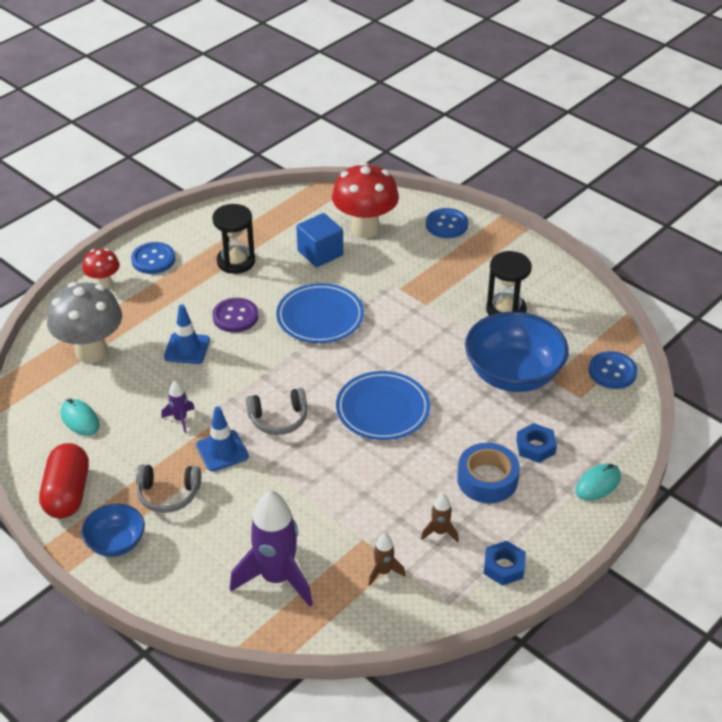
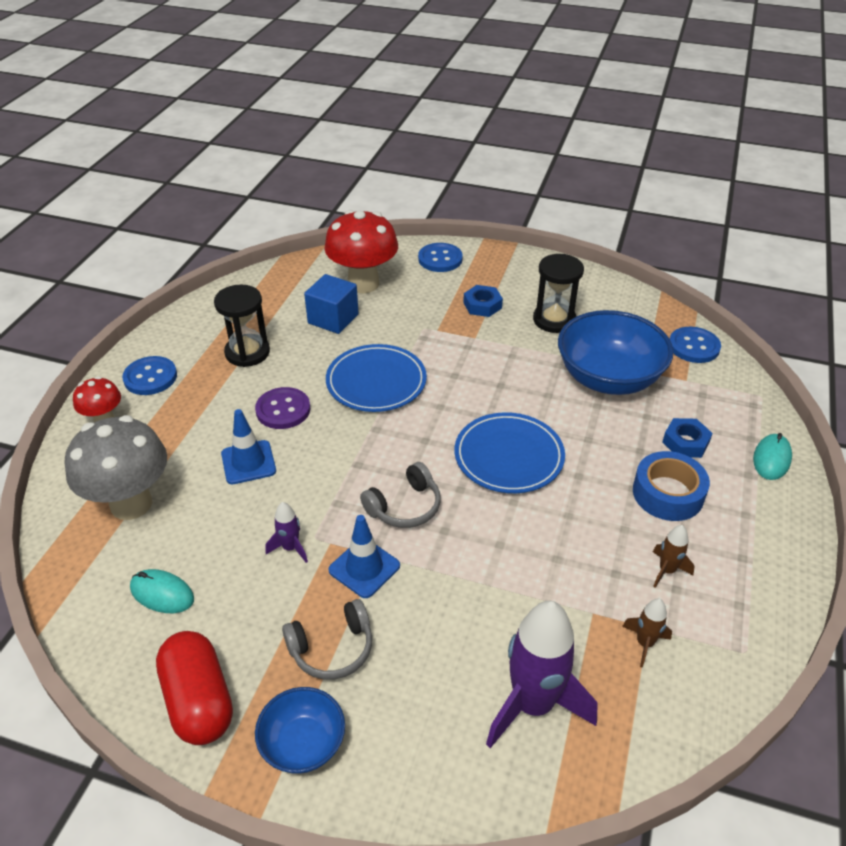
camera: 25 degrees left, 0 degrees up
blue nut [484,541,526,586] -> blue nut moved to [463,285,503,317]

